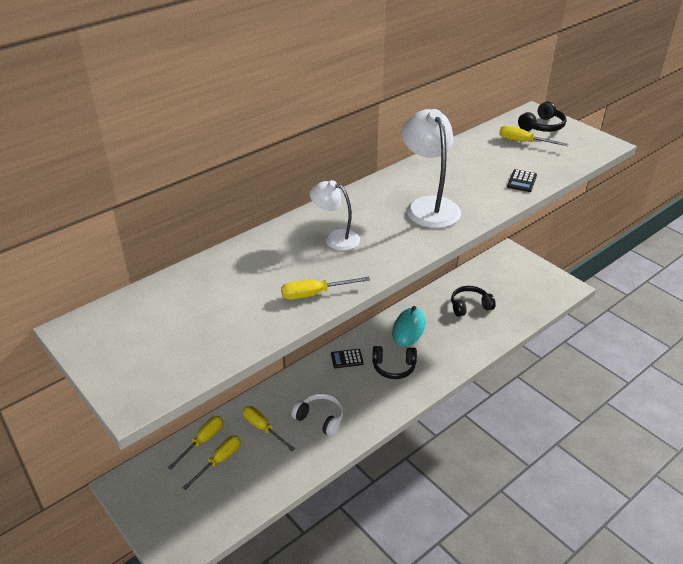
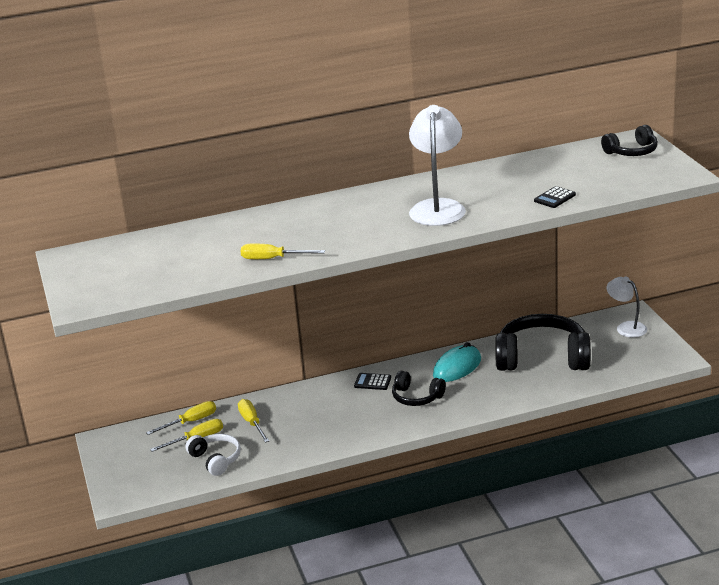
camera: 25 degrees right, 10 degrees down
white headphones [292,393,344,437] -> white headphones moved to [185,434,241,476]
white lamp [310,180,360,251] -> white lamp moved to [606,276,647,338]
black headphones [451,286,496,317] -> black headphones [495,314,591,371], size x1.92
yellow screwdriver [499,126,568,146] -> none

